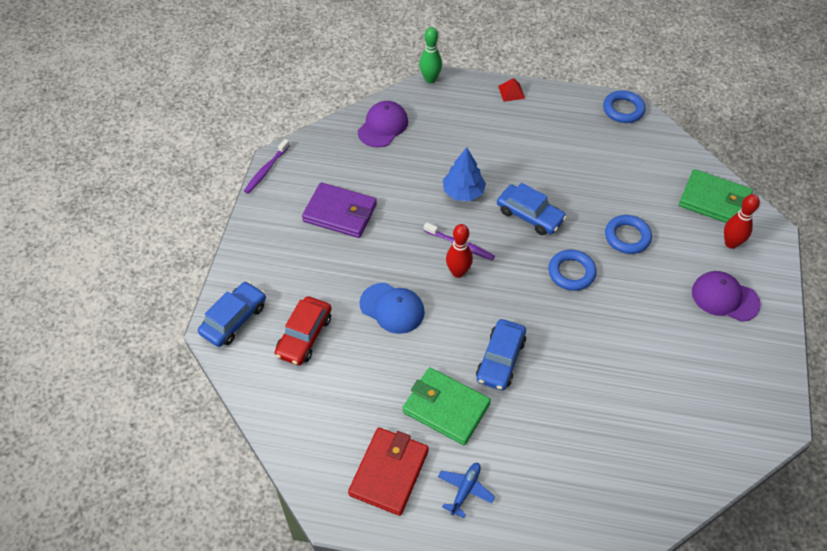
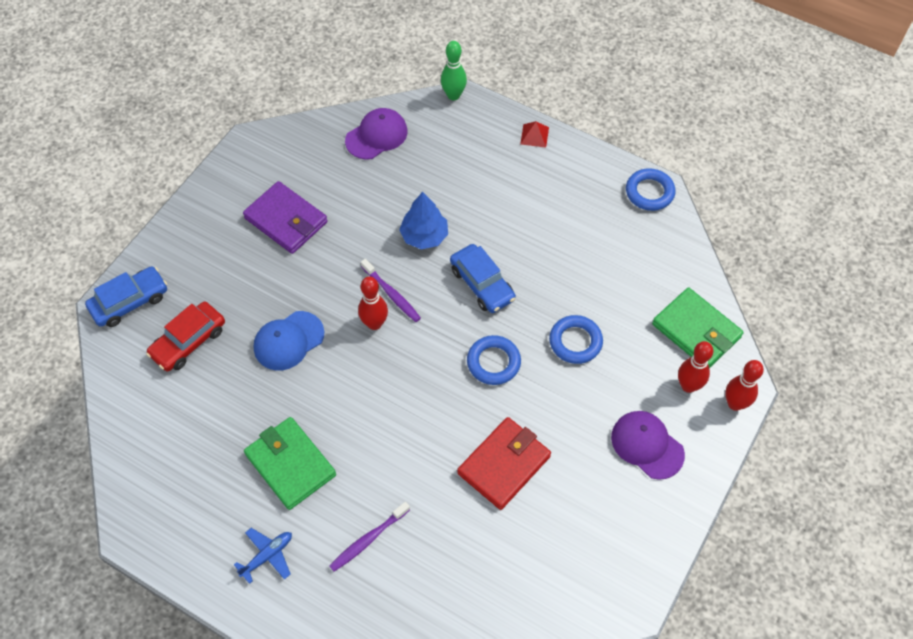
camera: 20 degrees right, 5 degrees up
purple toothbrush [244,139,290,194] -> purple toothbrush moved to [329,502,410,572]
red wallet [348,427,429,516] -> red wallet moved to [457,417,551,510]
blue cap [360,283,425,334] -> blue cap turned 90 degrees clockwise [254,311,324,371]
blue car [476,319,526,390] -> none
none -> red bowling pin [725,360,764,411]

